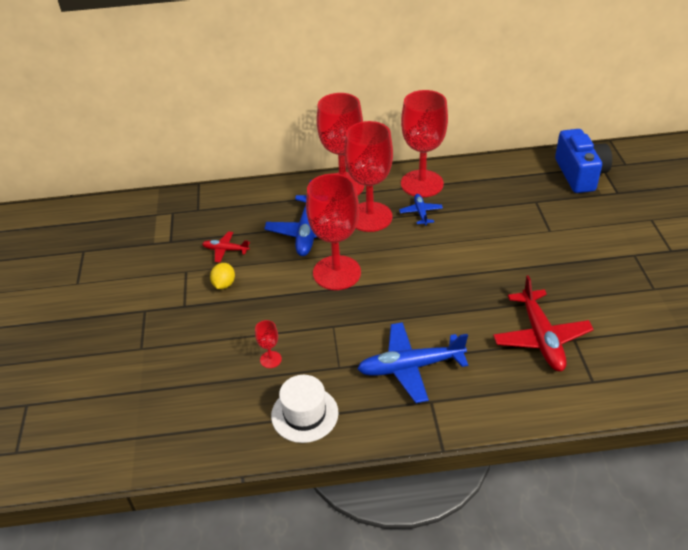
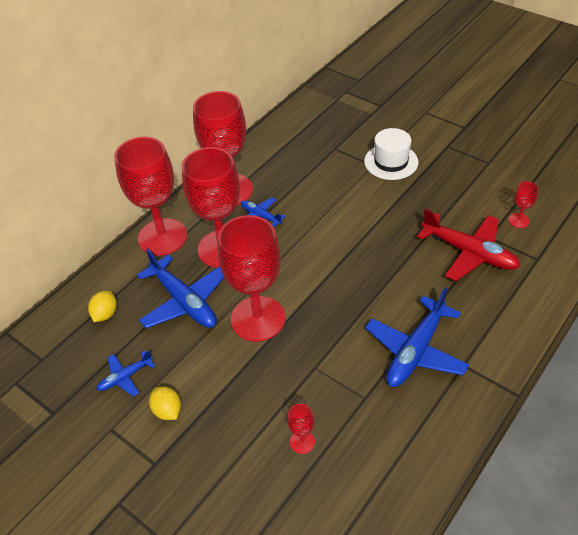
camera: 45 degrees left, 5 degrees up
red plane [202,231,250,262] -> blue plane [96,350,155,396]
white hat [271,375,339,443] -> white hat moved to [364,128,418,180]
blue camera [555,129,612,193] -> none
none -> yellow lemon [88,291,117,322]
none -> red goblet [509,181,538,228]

